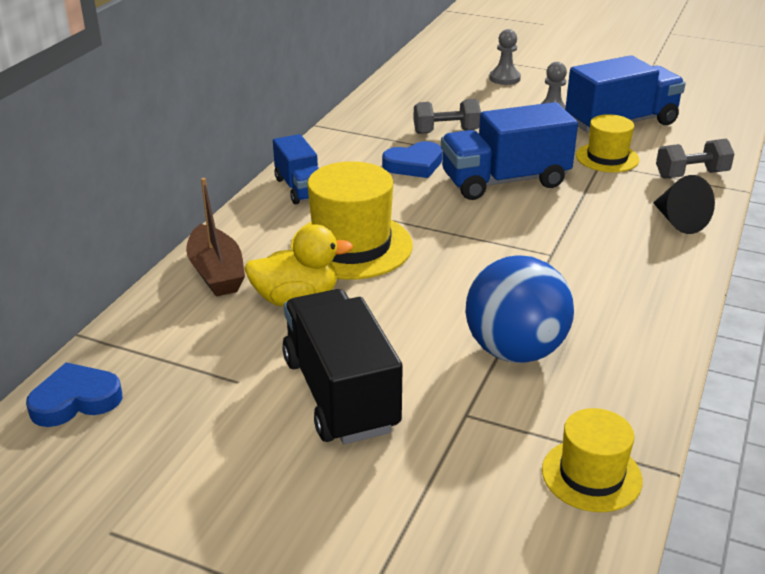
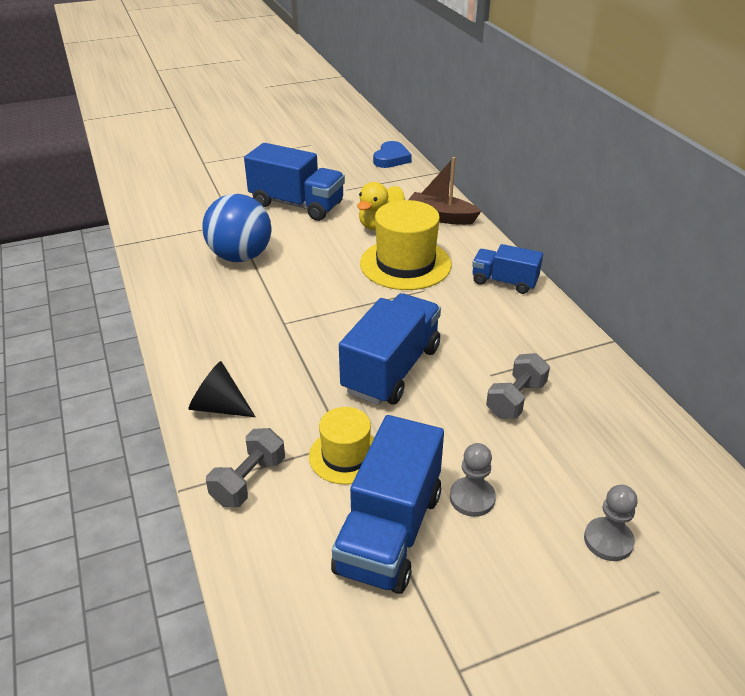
camera: 135 degrees right, 5 degrees up
black truck [282,289,403,444] -> blue truck [244,143,345,221]
blue heart [382,141,442,178] -> none
yellow hat [542,408,643,512] -> none

